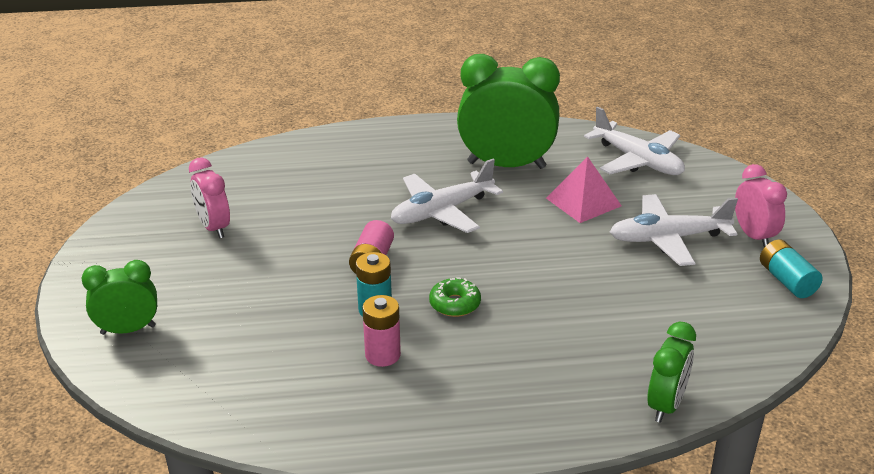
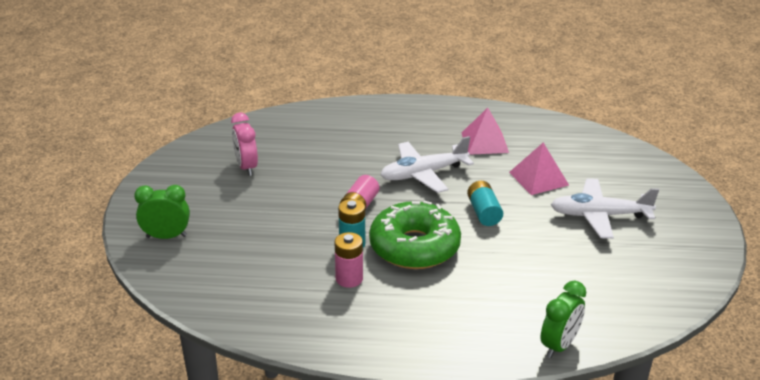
camera: 10 degrees right, 0 degrees up
green donut [429,277,481,317] -> green donut [369,201,461,269], size x2.24
green clock [457,54,560,169] -> pink pyramid [462,108,509,155]
white plane [584,107,685,175] -> none
pink clock [735,164,787,247] -> none
turquoise battery [760,240,823,298] -> turquoise battery moved to [467,181,503,226]

